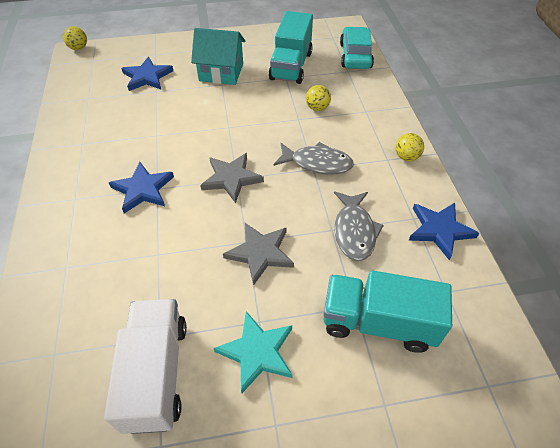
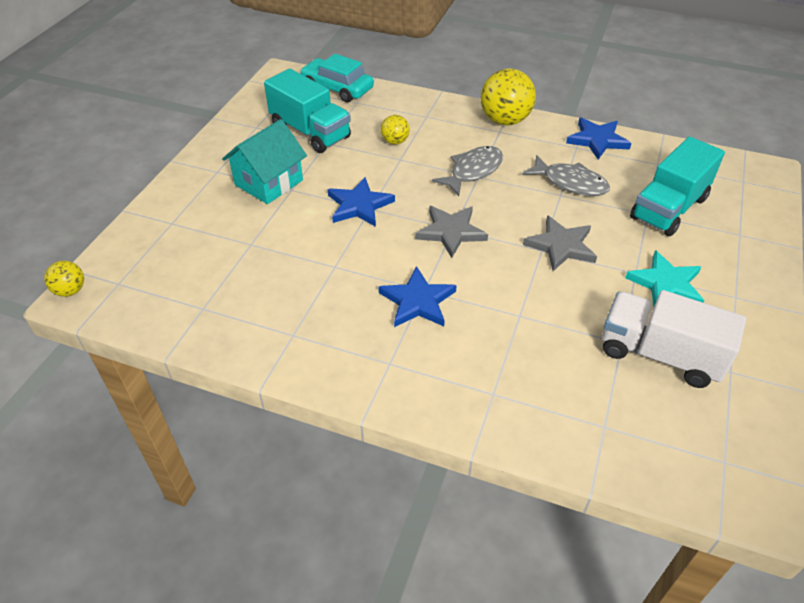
camera: 60 degrees left, 5 degrees down
blue star [121,57,173,91] -> blue star moved to [328,177,395,227]
yellow ball [395,133,424,161] -> yellow ball [481,68,536,125], size x1.93

